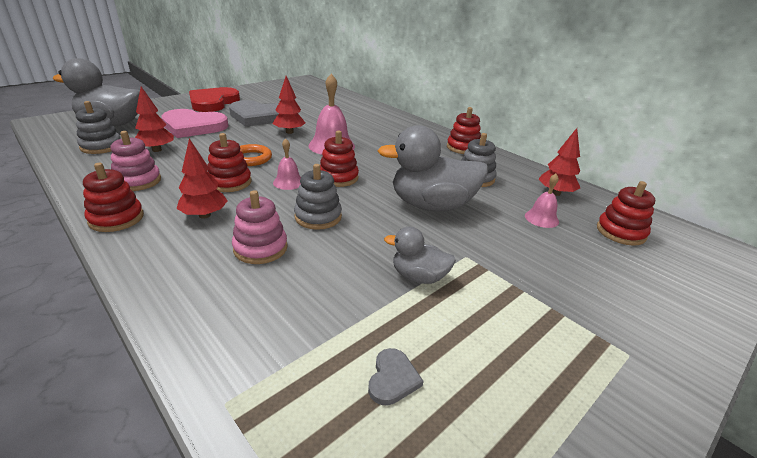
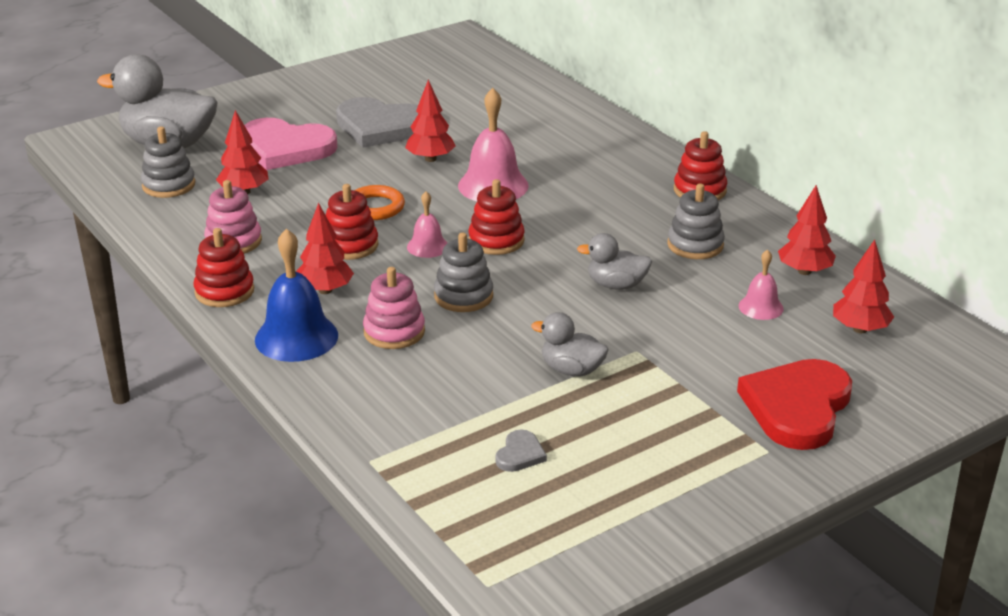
camera: 10 degrees right, 0 degrees up
red heart [189,87,240,112] -> red heart moved to [737,359,852,450]
grey duck [377,125,488,211] -> grey duck [577,233,652,290], size x0.53
red stacking toy [597,181,655,246] -> red tree [833,240,894,333]
none -> blue bell [255,228,338,362]

